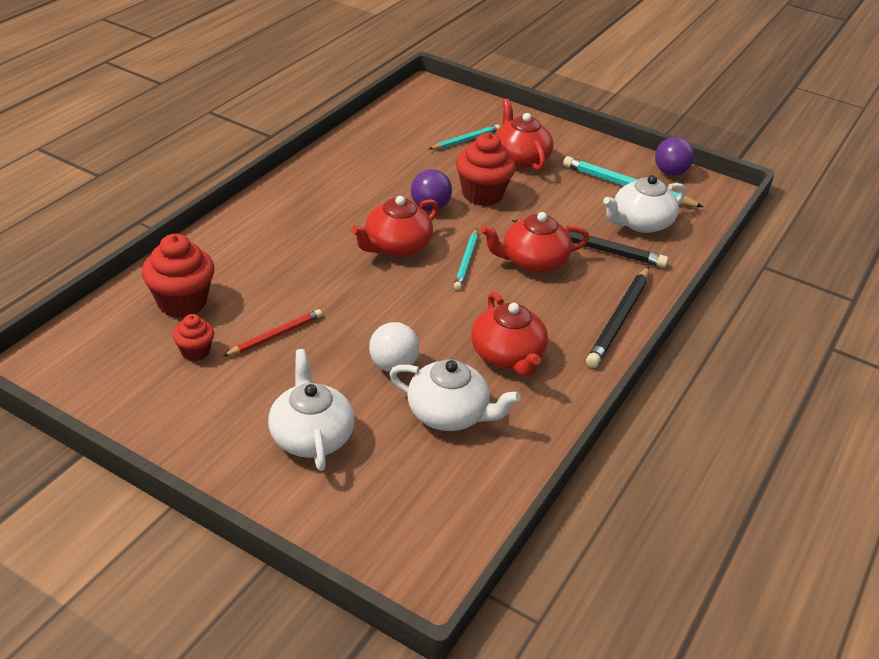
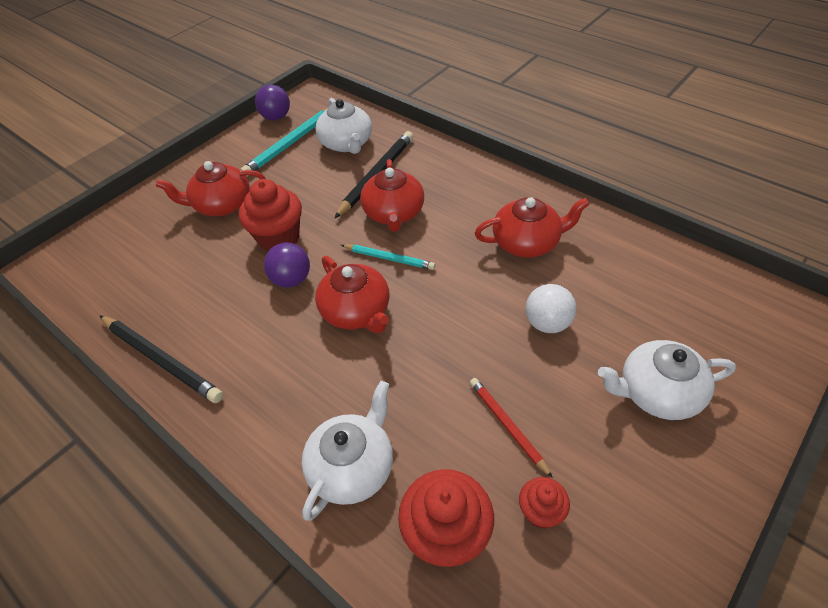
camera: 75 degrees left, 10 degrees up
white teapot [389,359,521,431] -> white teapot moved to [302,381,393,521]
turquoise pencil [429,124,500,150] -> none
black pencil [586,267,649,368] -> black pencil moved to [99,315,223,403]

